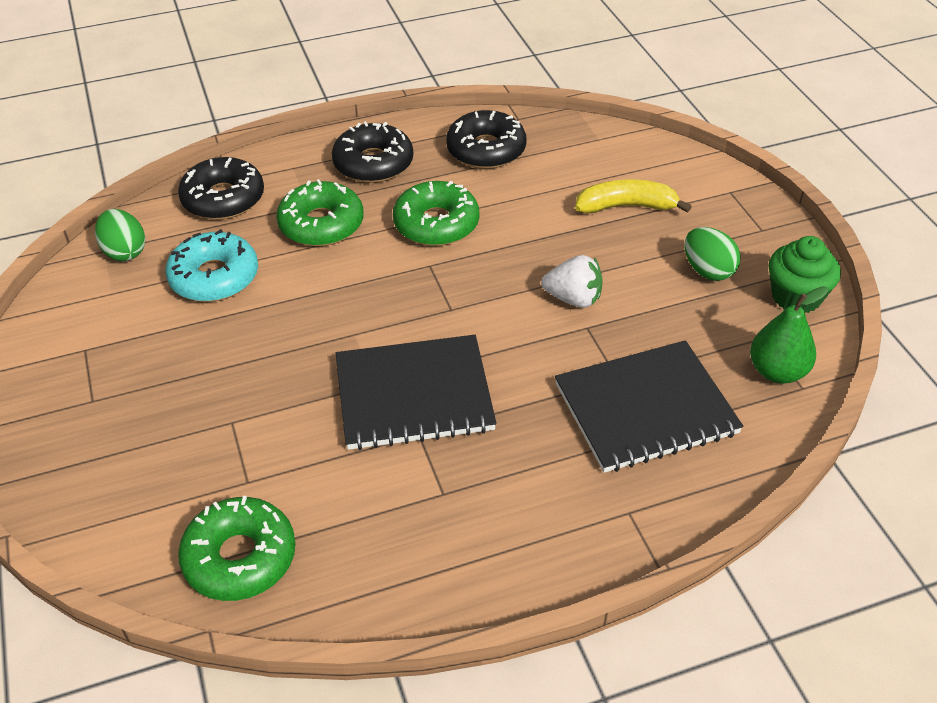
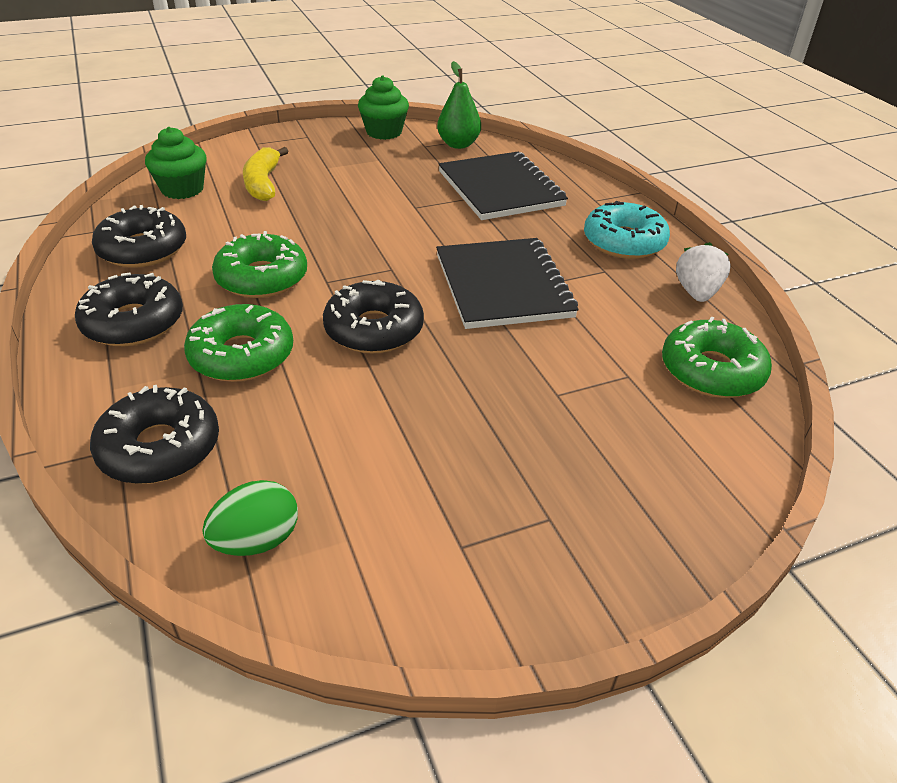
camera: 95 degrees left, 5 degrees down
turquoise donut [165,229,258,302] -> turquoise donut moved to [584,201,670,259]
white strawberry [541,255,603,308] -> white strawberry moved to [676,242,731,302]
green egg [685,227,741,281] -> none
none -> green cupcake [145,127,207,199]
none -> black donut [323,280,424,354]

